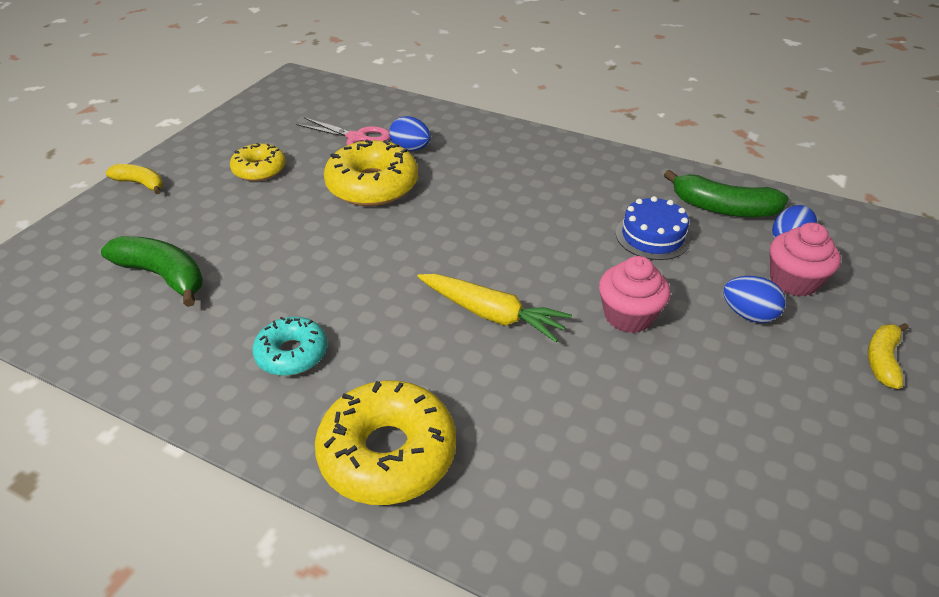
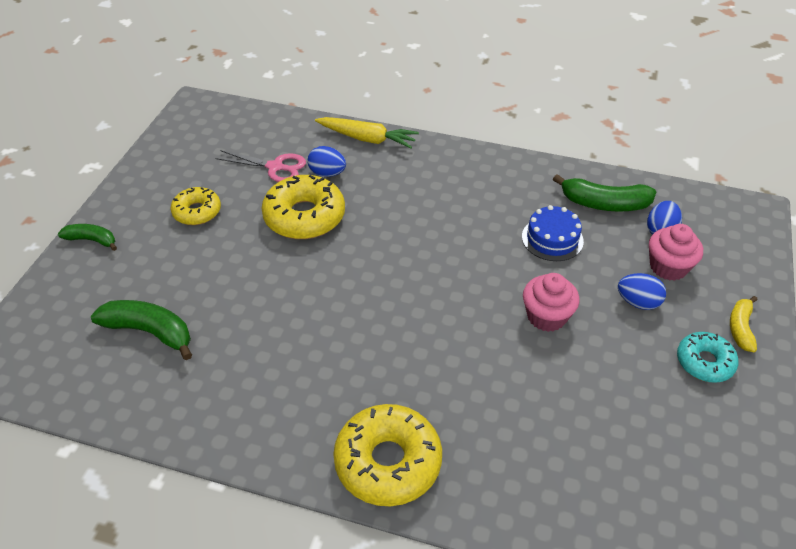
camera: 10 degrees left, 5 degrees up
yellow banana [106,164,163,194] -> green banana [58,224,117,251]
turquoise donut [253,317,327,376] -> turquoise donut moved to [677,332,738,383]
yellow carrot [417,274,572,342] -> yellow carrot moved to [315,117,419,149]

